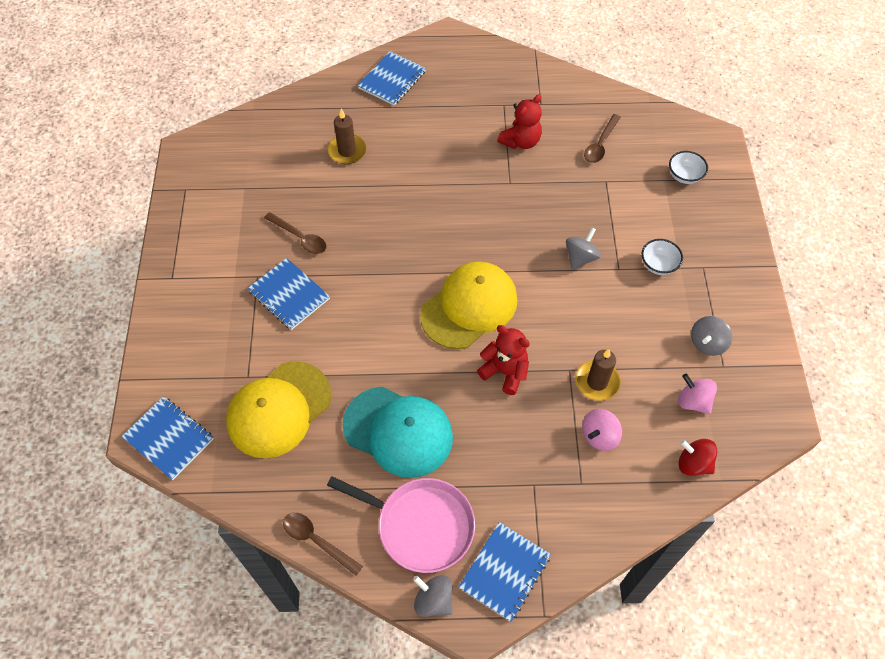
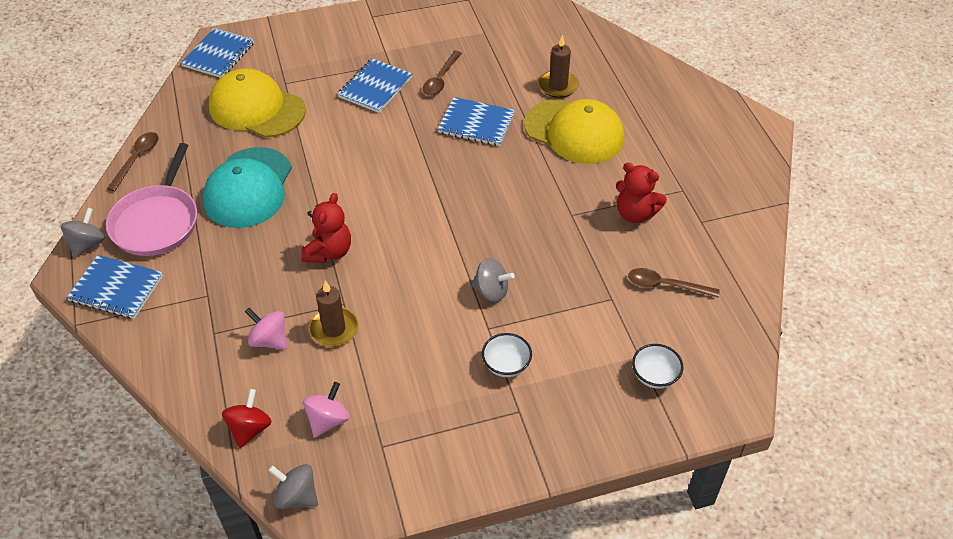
camera: 75 degrees right, 10 degrees down
blue notebook [357,51,426,106] -> blue notebook moved to [438,97,515,146]
yellow cap [420,262,518,349] -> yellow cap moved to [524,99,624,164]
grey spinning top [691,316,732,356] -> grey spinning top moved to [268,464,318,509]

